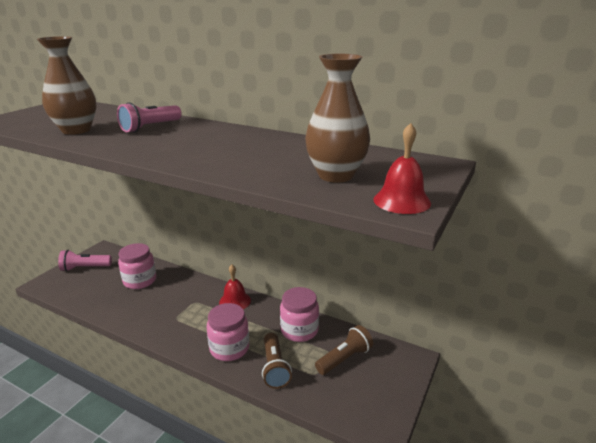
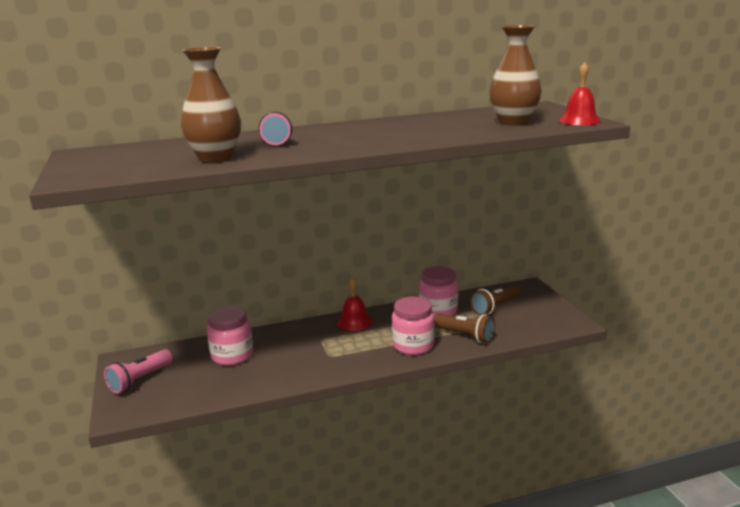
camera: 45 degrees left, 5 degrees down
brown flashlight [315,325,373,375] -> brown flashlight turned 135 degrees counterclockwise [470,285,521,315]

